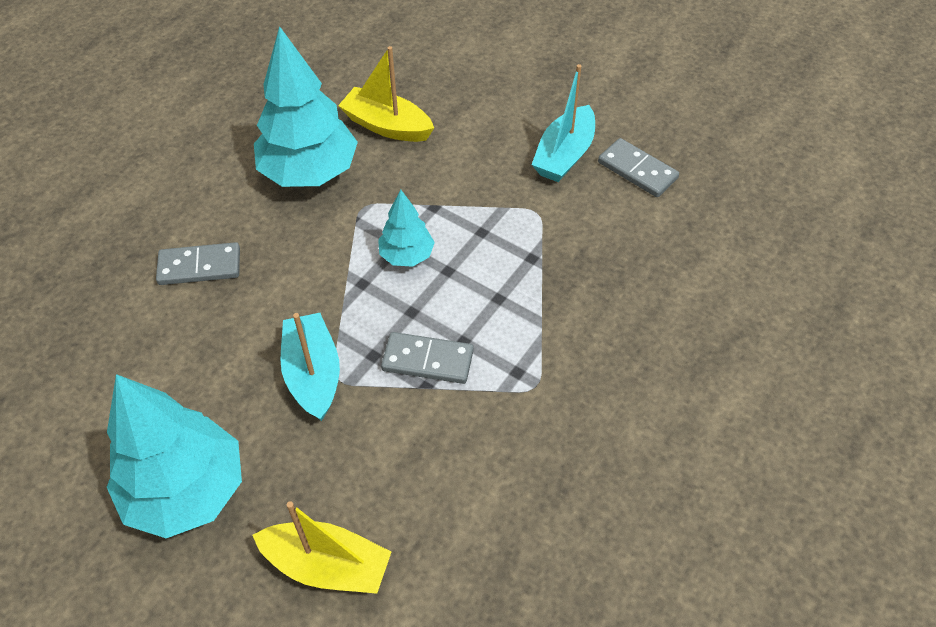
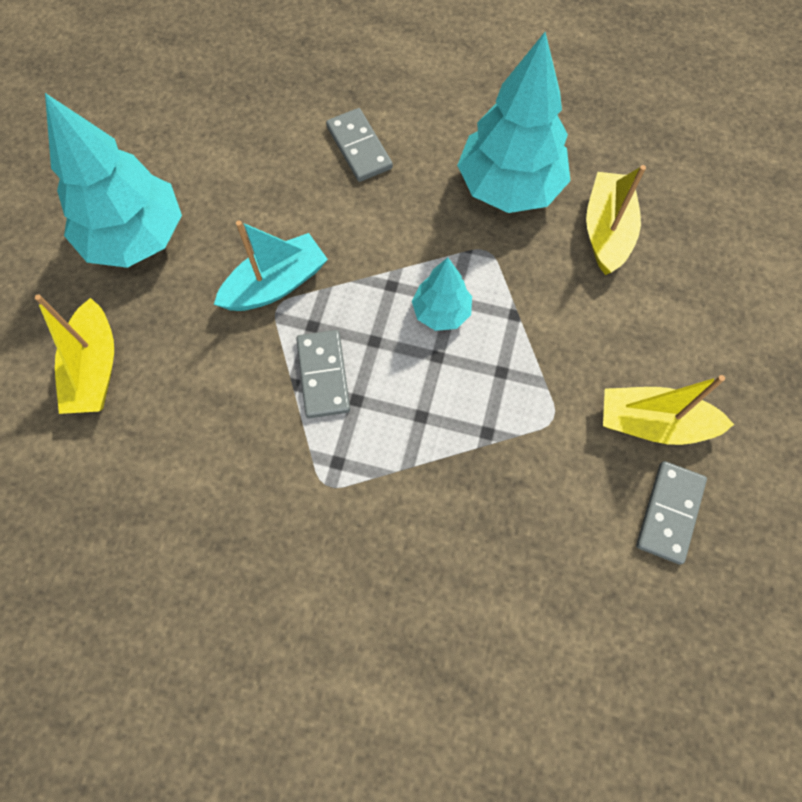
camera: 70 degrees right, 15 degrees up
turquoise boat [531,64,595,182] -> yellow boat [603,375,734,445]

